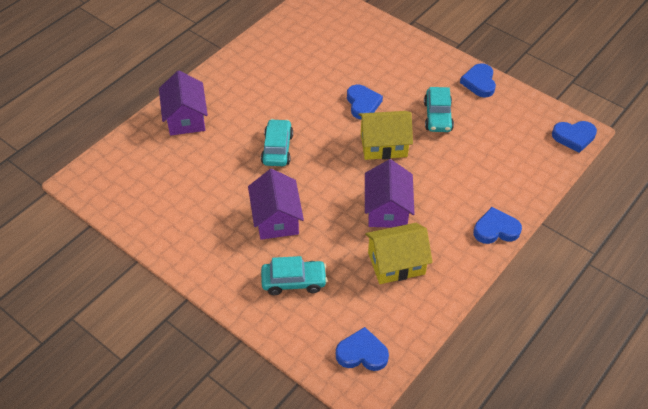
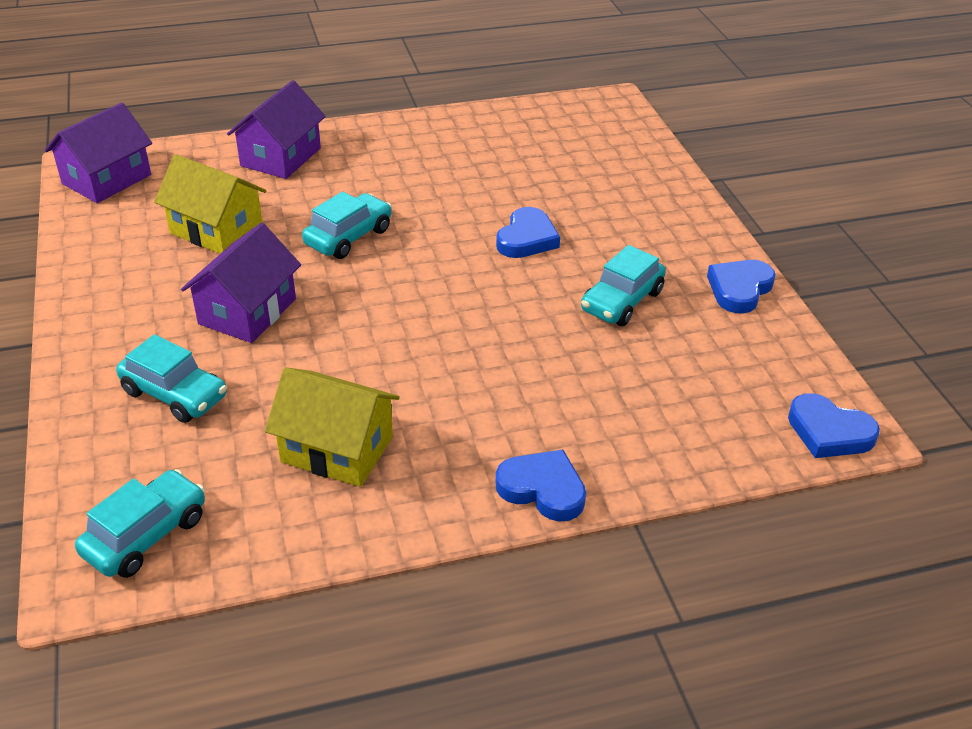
camera: 35 degrees right, 10 degrees down
blue heart [336,327,389,371] -> turquoise car [75,469,205,578]
yellow house [358,111,413,160] -> yellow house moved to [154,154,266,254]
purple house [365,159,414,228] -> purple house moved to [45,103,152,203]

